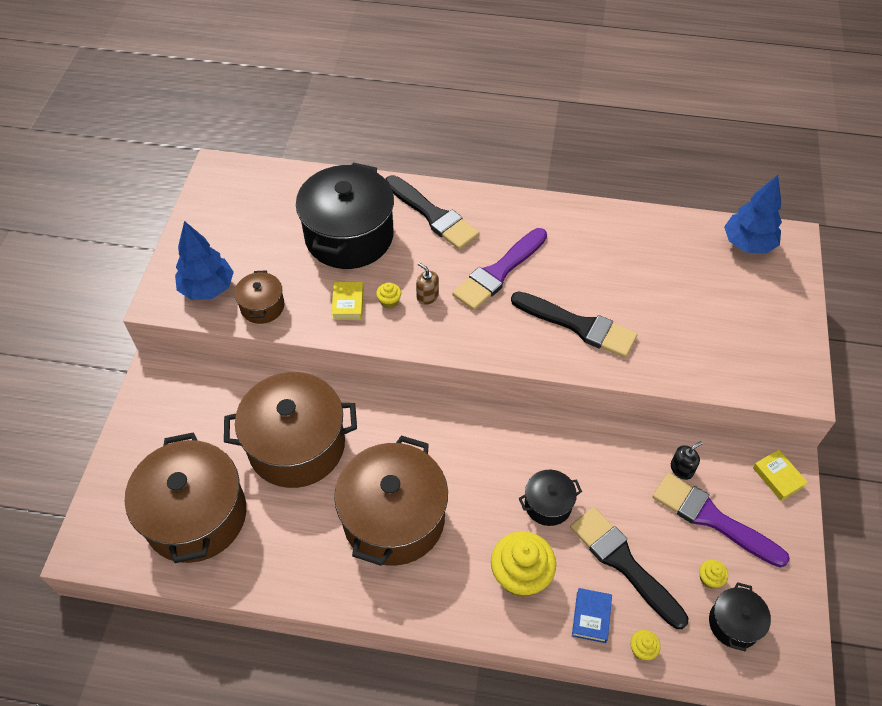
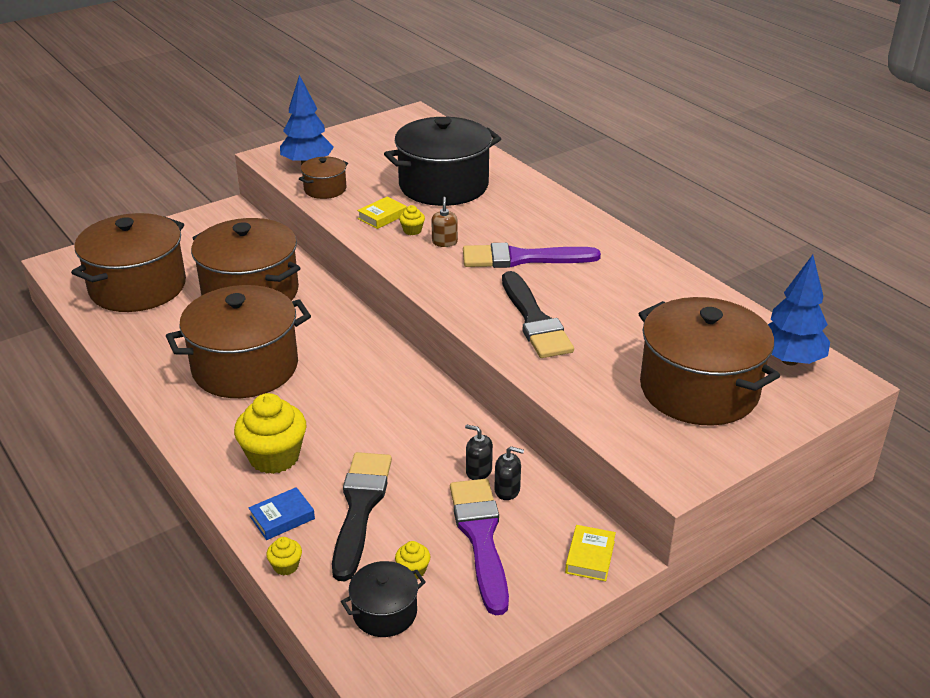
camera: 45 degrees right, 20 degrees down
black brush [385,175,479,250] -> none
black pot [519,470,582,526] -> none
none -> black soap dispenser [465,424,493,480]
none -> brown pot [639,297,780,426]

